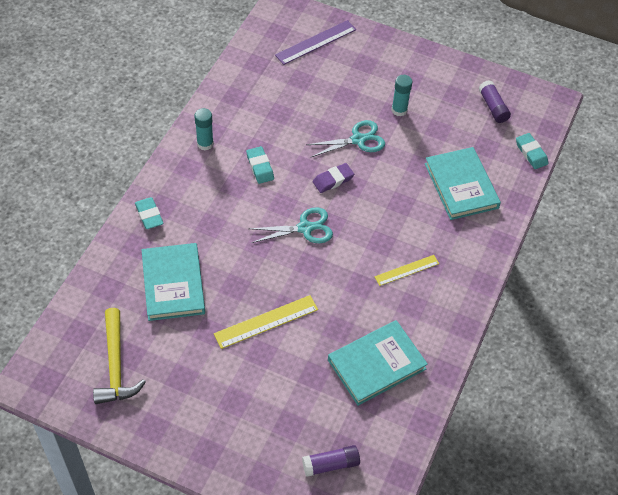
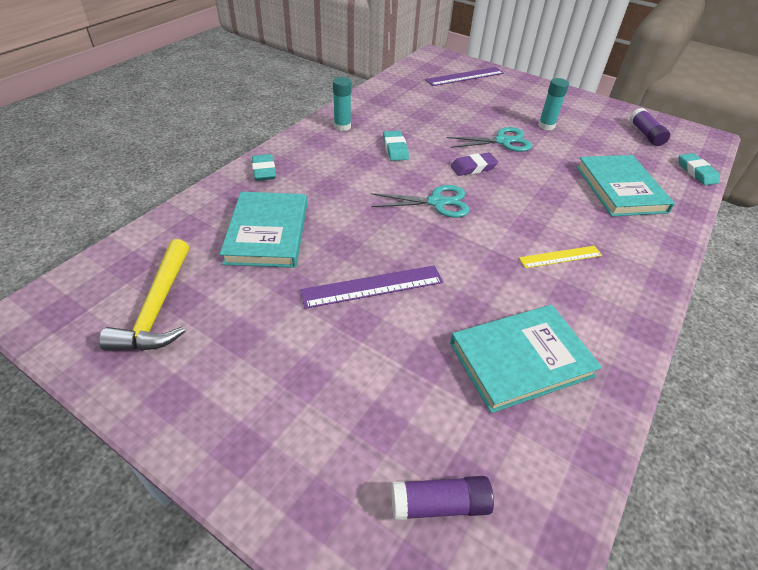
camera: 10 degrees right, 10 degrees down
yellow ruler [214,295,318,349] -> purple ruler [300,265,443,309]

